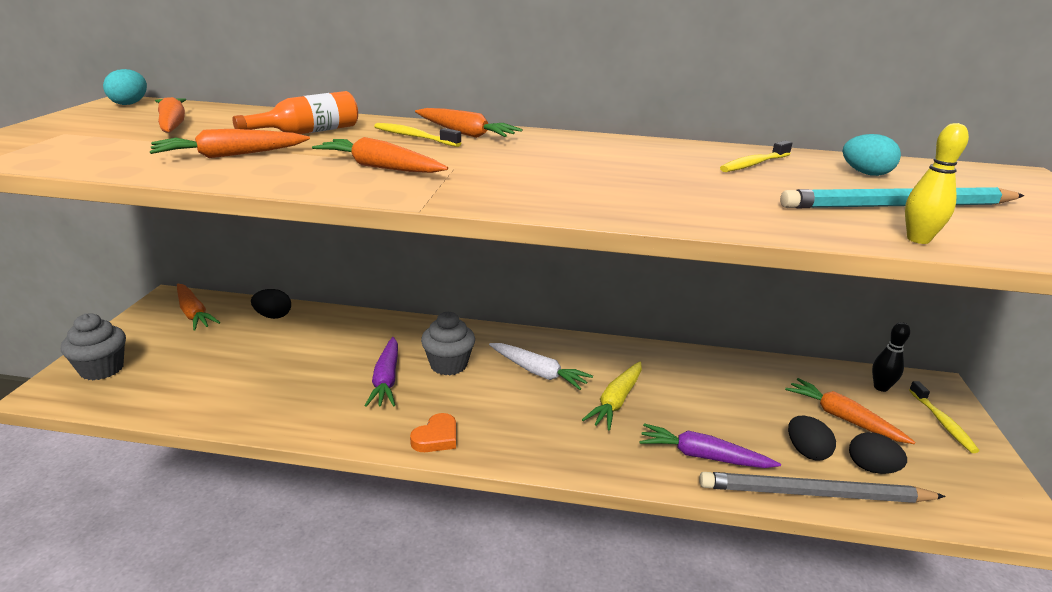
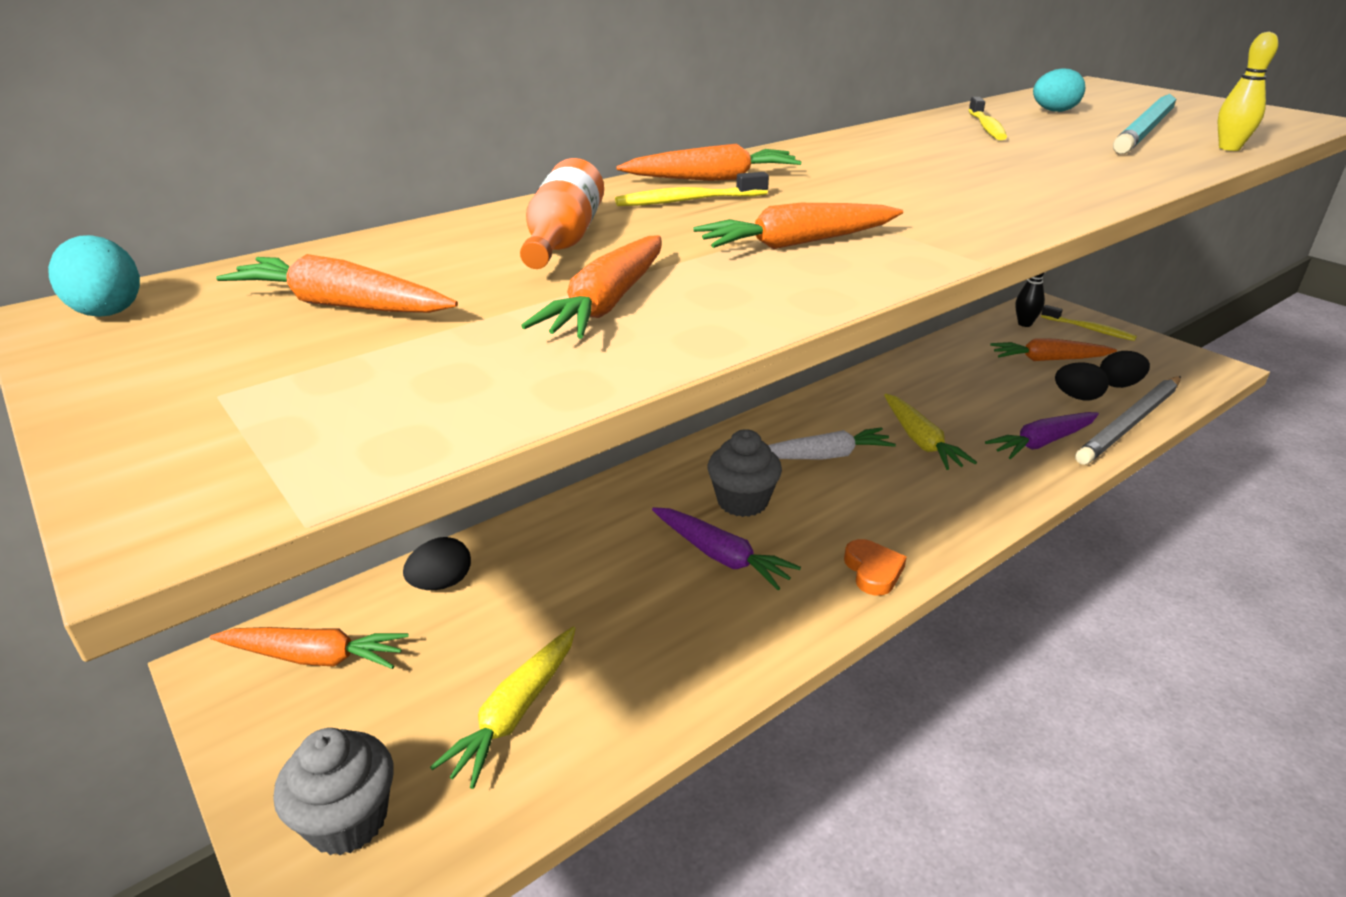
camera: 45 degrees left, 5 degrees up
none -> yellow carrot [430,626,576,789]

